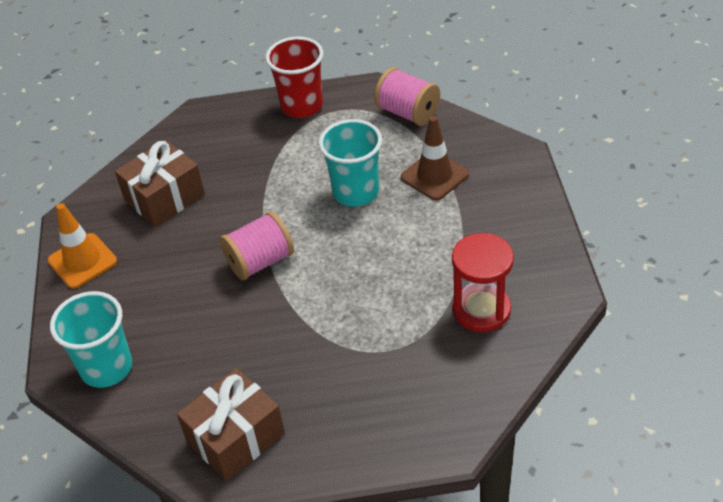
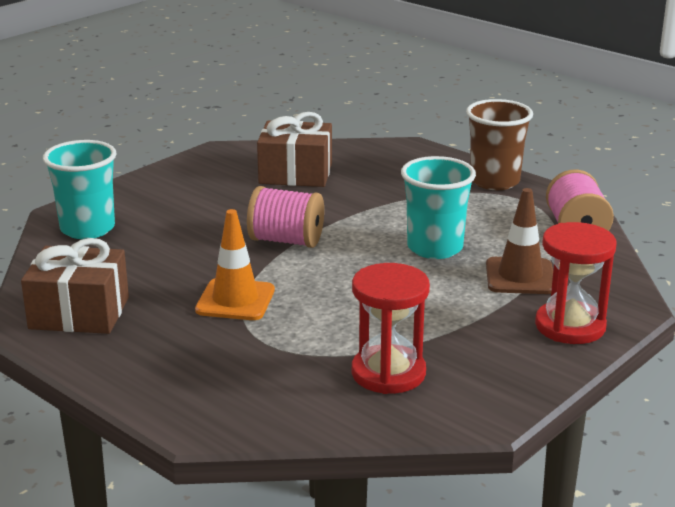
camera: 45 degrees right, 20 degrees down
orange traffic cone [48,203,117,289] -> orange traffic cone moved to [195,209,275,320]
red cup [266,36,323,118] -> brown cup [466,99,533,190]
none -> red hourglass [535,222,617,344]

